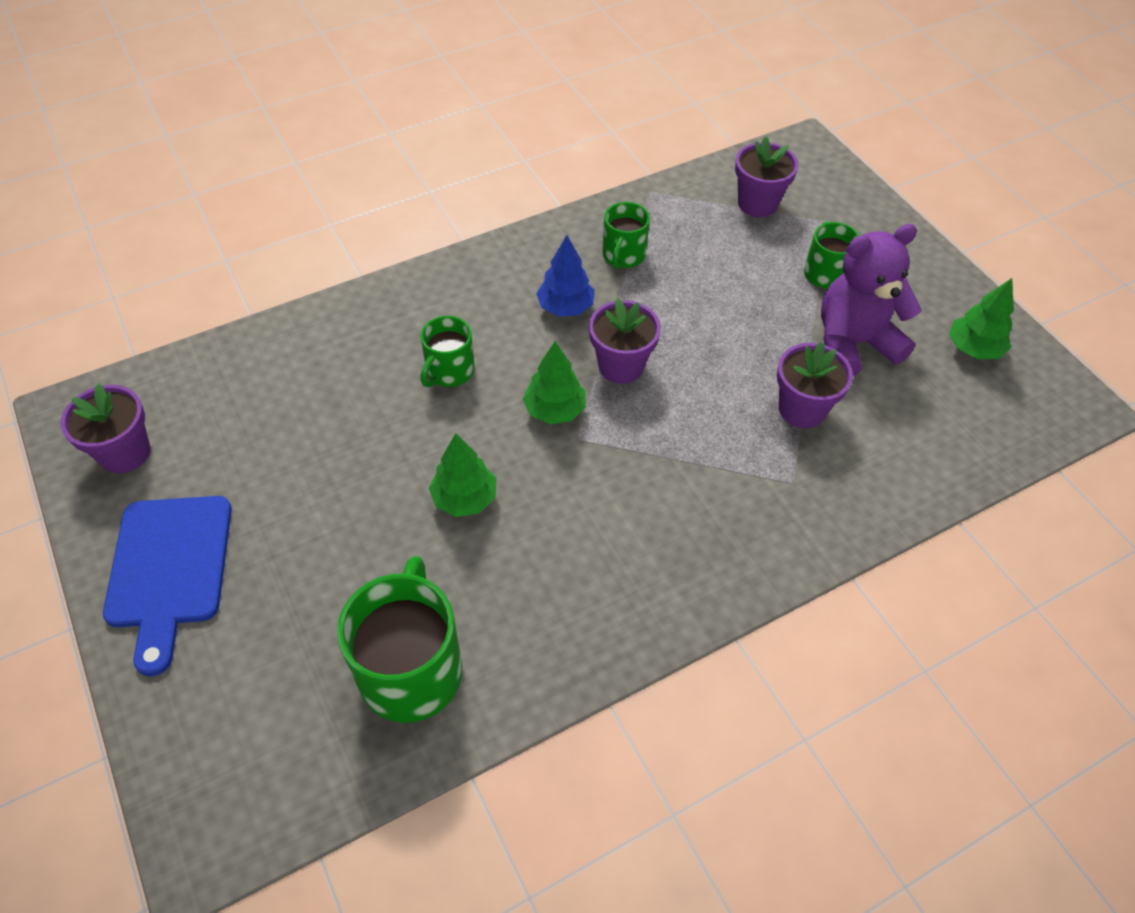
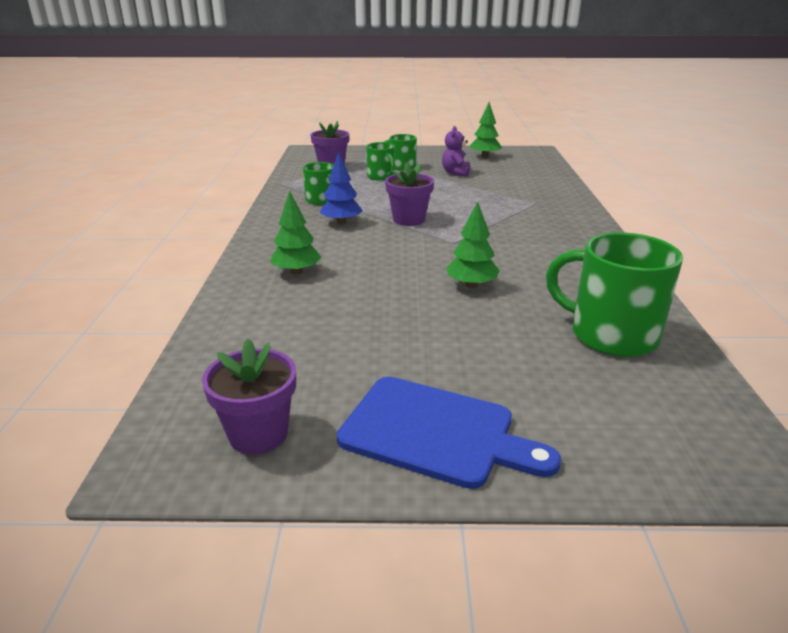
camera: 60 degrees left, 25 degrees down
green mug [421,316,474,387] -> green mug moved to [366,142,395,181]
green tree [523,341,586,424] -> green tree moved to [270,191,322,275]
purple flower pot [777,342,853,428] -> none
purple teddy bear [821,224,922,376] -> purple teddy bear [442,126,470,177], size x0.56

